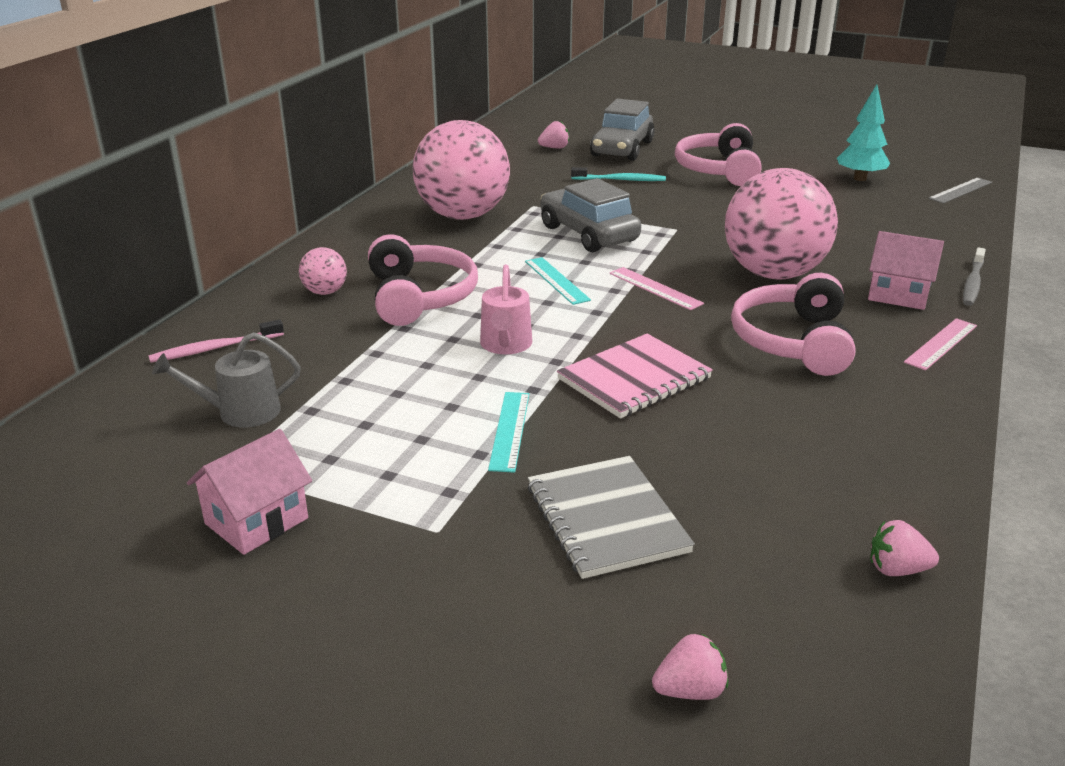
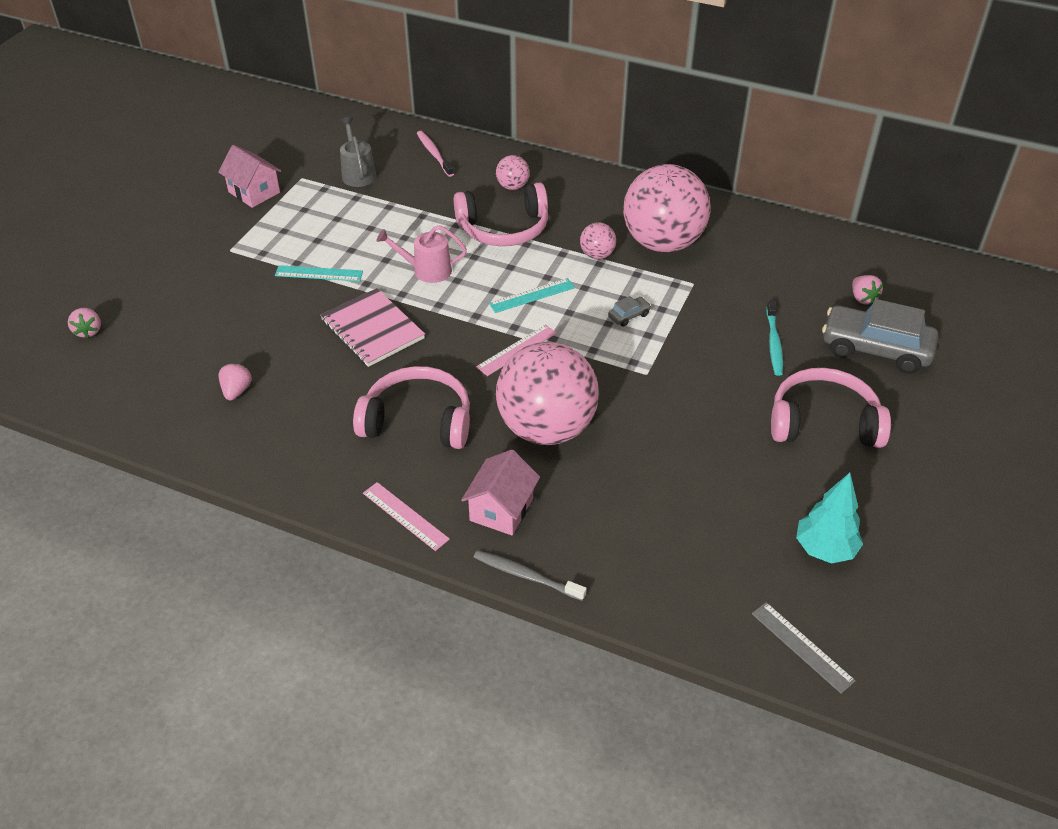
camera: 90 degrees right, 15 degrees up
grey notebook [528,456,695,579] -> none
grey car [540,178,641,252] -> grey car [608,296,651,327], size x0.41
pink strawberry [871,520,939,576] -> pink strawberry moved to [219,363,252,400]
none -> pink ball [580,222,616,259]

